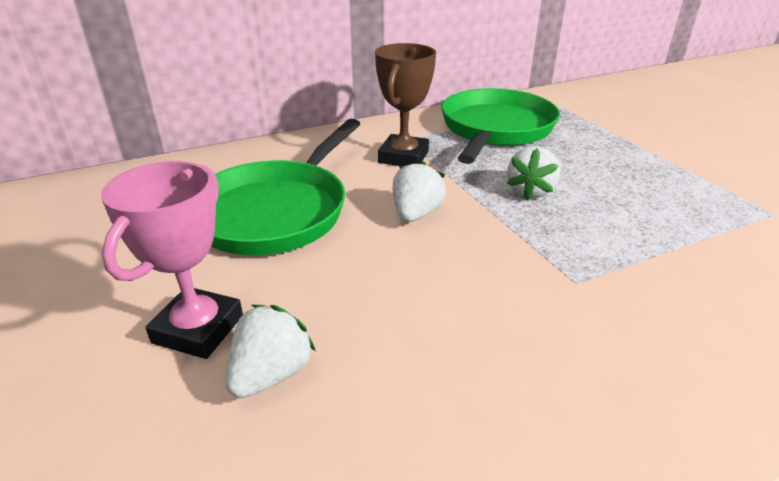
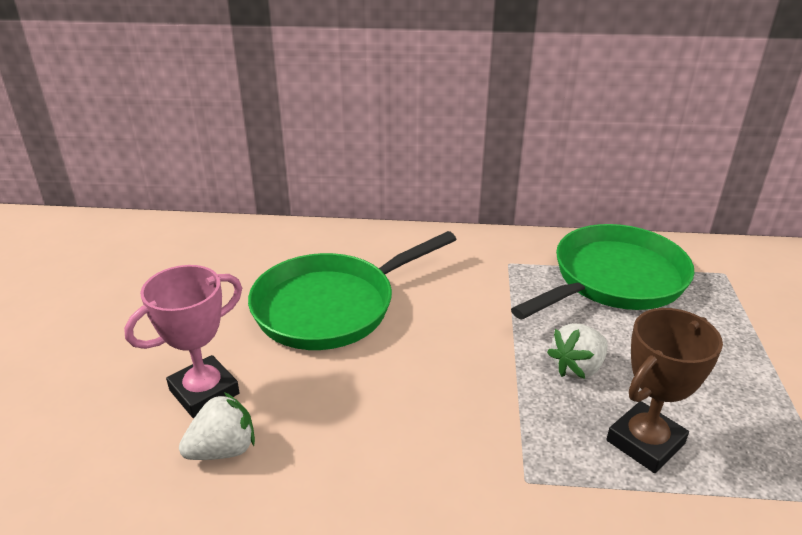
camera: 30 degrees right, 0 degrees up
brown trophy [375,43,436,166] -> brown trophy moved to [606,308,723,473]
white strawberry [392,160,446,222] -> none

